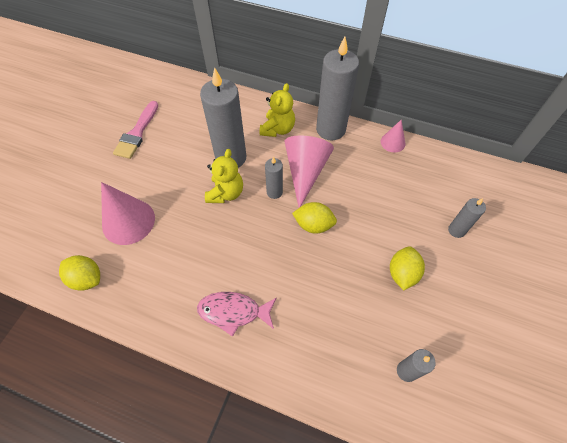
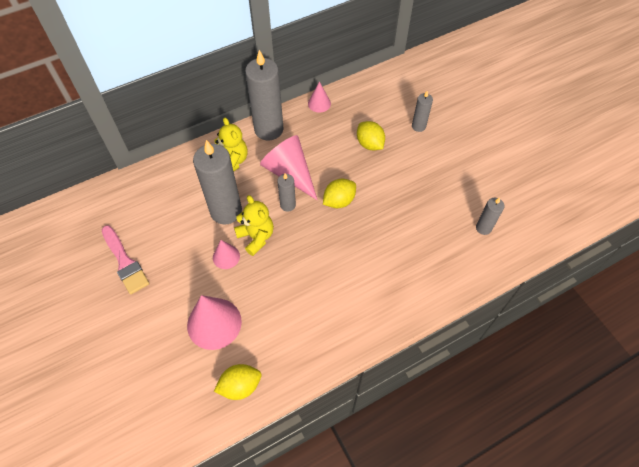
camera: 50 degrees left, 0 degrees up
pink fish [197,292,277,337] -> none
yellow lemon [390,246,425,291] -> yellow lemon moved to [357,121,385,150]
none -> pink cone [213,240,240,269]

